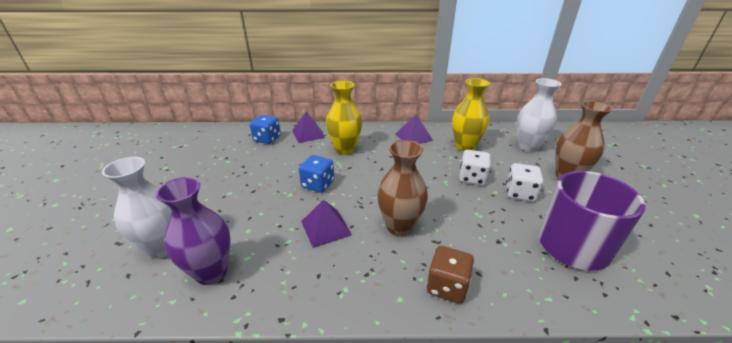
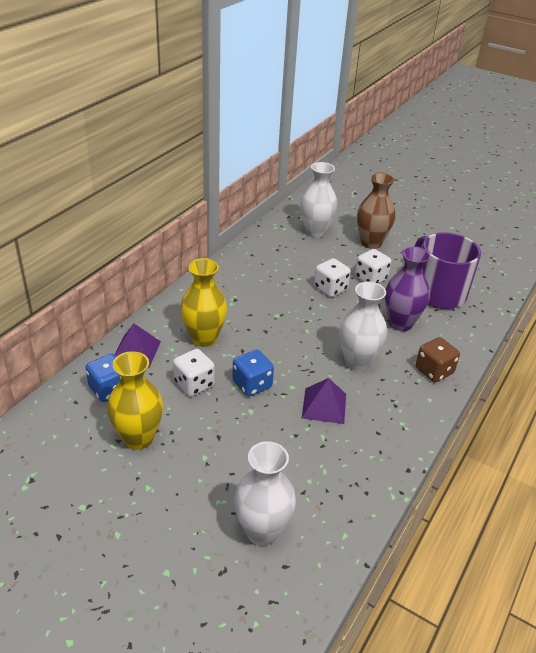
camera: 60 degrees left, 5 degrees up
purple vase [155,177,230,285] -> purple vase moved to [385,246,431,331]
brown vase [377,140,428,236] -> white vase [339,282,387,371]
purple pyramid [395,114,433,144] -> none
yellow vase [452,78,490,151] -> yellow vase moved to [107,351,163,450]
none -> white dice [173,349,215,396]

